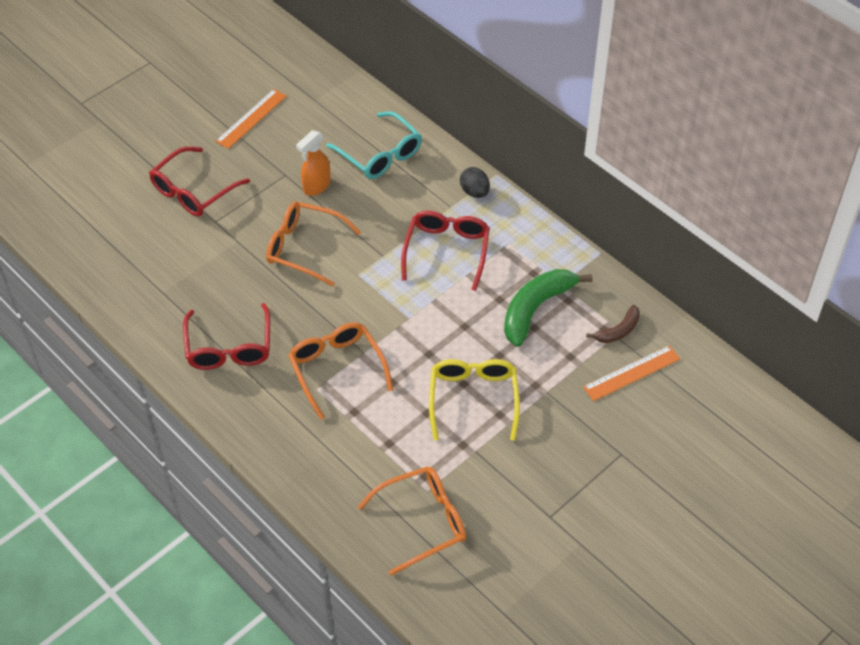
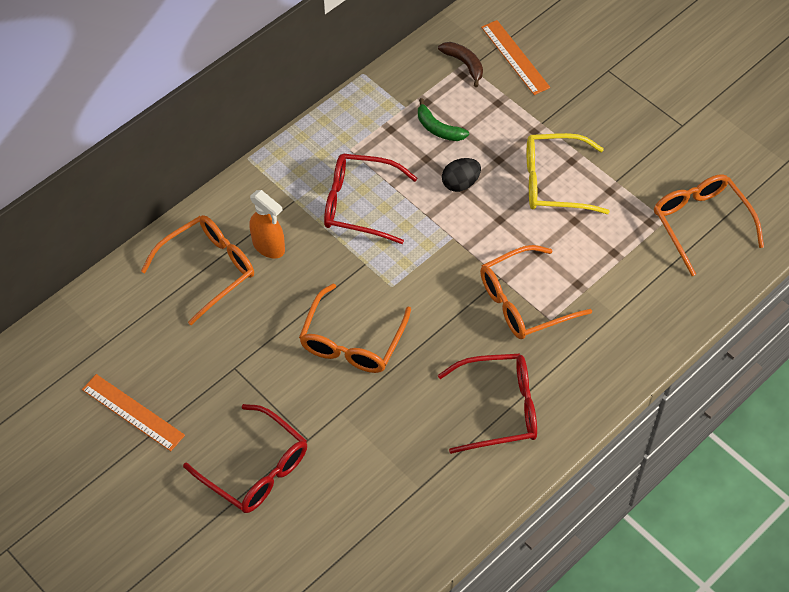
camera: 90 degrees left, 5 degrees up
orange spray bottle [296,130,331,196] -> orange spray bottle moved to [250,190,285,259]
turquoise glasses [326,111,422,179] -> orange glasses [141,215,254,325]
black egg [460,167,490,198] -> black egg moved to [442,158,481,192]
green banana [504,269,592,347] -> green banana [418,98,469,141], size x0.54

